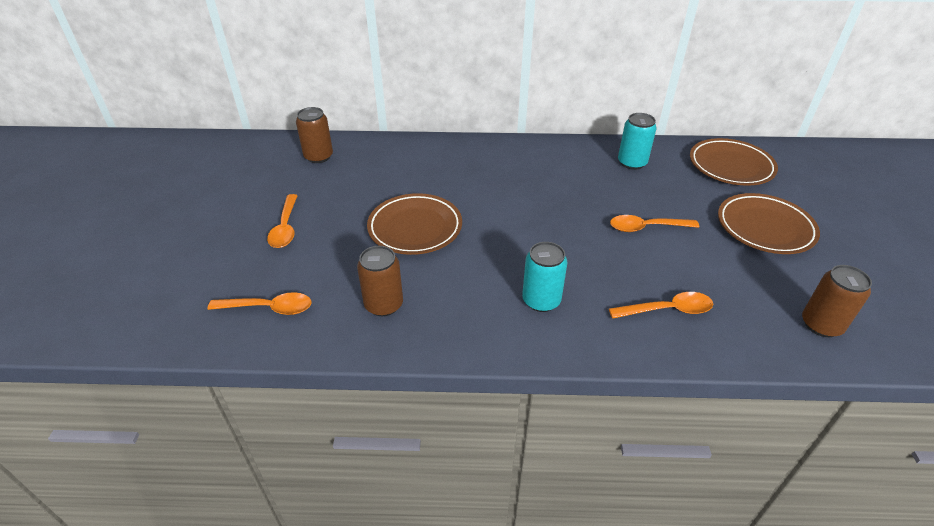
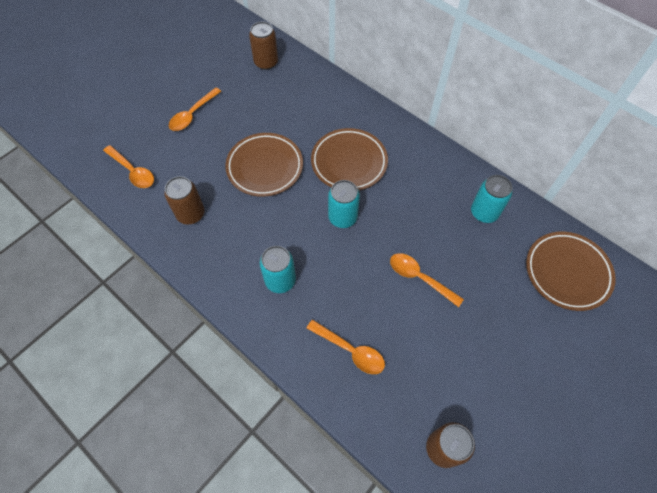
camera: 40 degrees right, 20 degrees up
brown plate [718,193,820,254] -> brown plate moved to [311,128,388,190]
none -> turquoise can [328,180,360,228]

